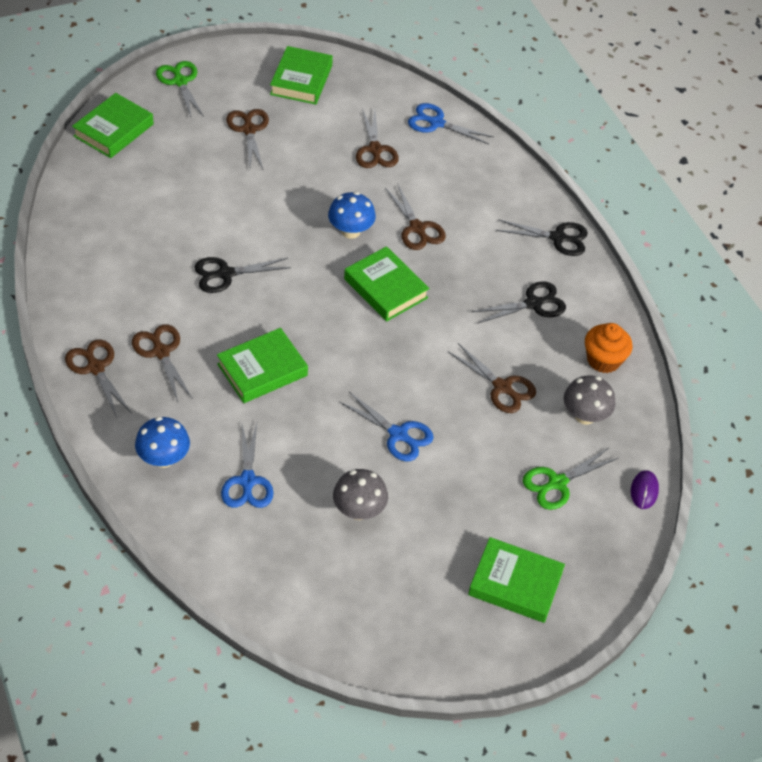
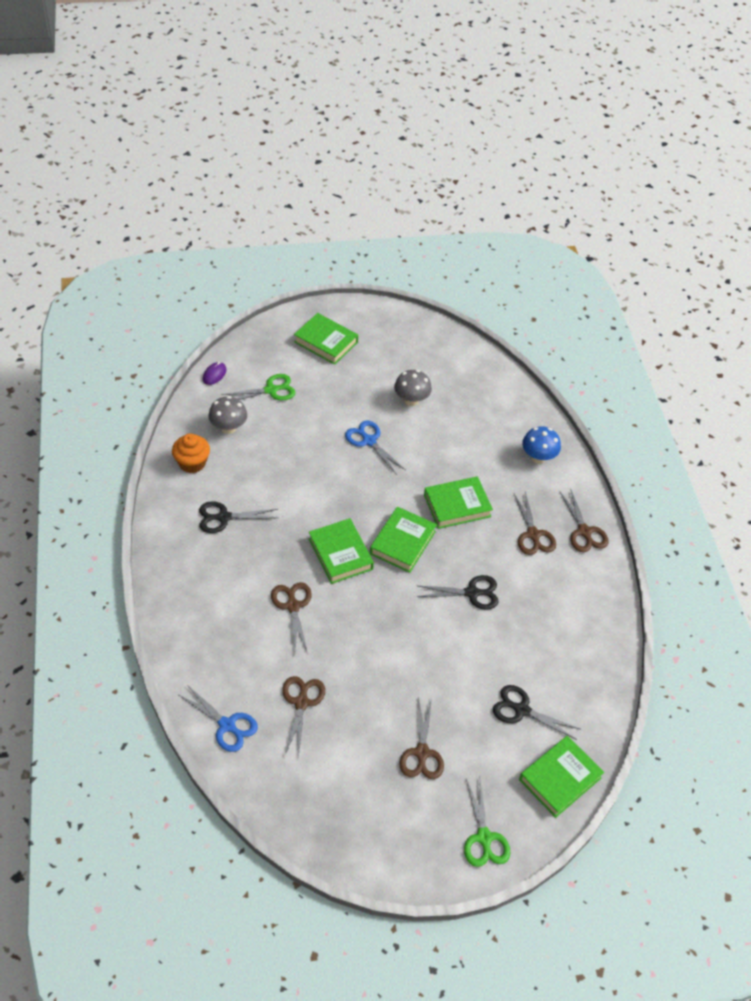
camera: 165 degrees left, 0 degrees up
blue scissors [221,423,274,508] -> none
green book [270,46,333,105] -> green book moved to [370,507,437,573]
blue mushroom [328,192,376,239] -> none
brown scissors [448,343,536,413] -> none
black scissors [496,219,588,256] -> black scissors moved to [493,685,580,740]

